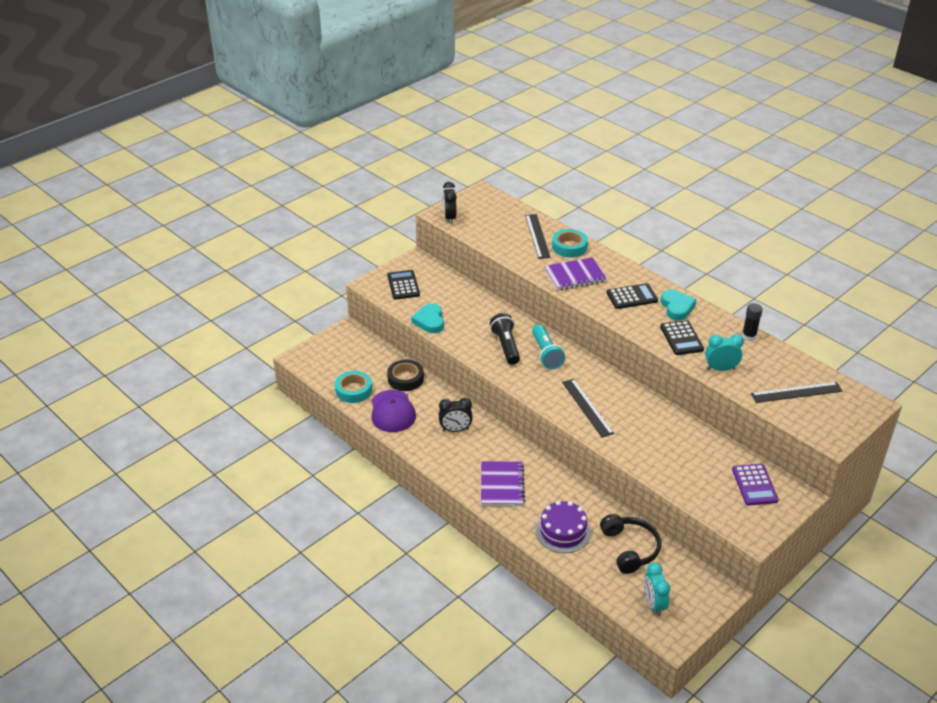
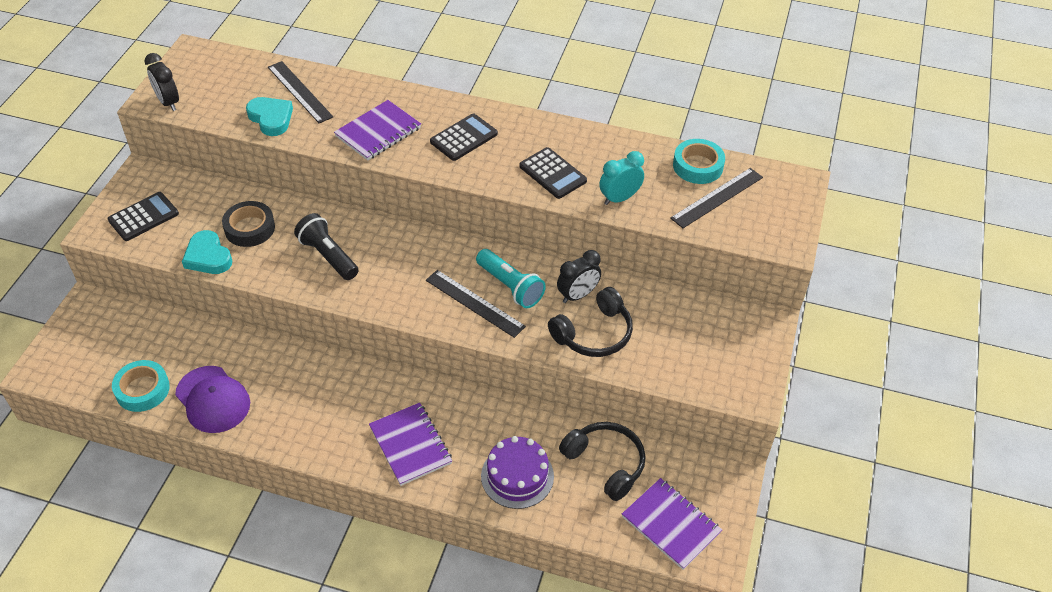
camera: 30 degrees left, 10 degrees up
black calculator [387,270,420,300] -> black calculator turned 90 degrees clockwise [107,192,179,241]
black tape [387,360,424,391] -> black tape moved to [222,201,275,247]
black clock [439,398,473,432] -> black clock moved to [557,250,601,303]
turquoise flashlight [532,325,565,369] -> turquoise flashlight moved to [476,249,546,308]
turquoise tape [552,229,588,257] -> turquoise tape moved to [673,139,725,184]
turquoise clock [644,562,670,616] -> purple notebook [622,478,722,570]
turquoise heart [661,290,697,320] -> turquoise heart moved to [246,97,293,136]
purple calculator [732,464,779,505] -> none
black glue stick [742,303,763,341] -> none
none -> black headphones [548,287,633,357]

